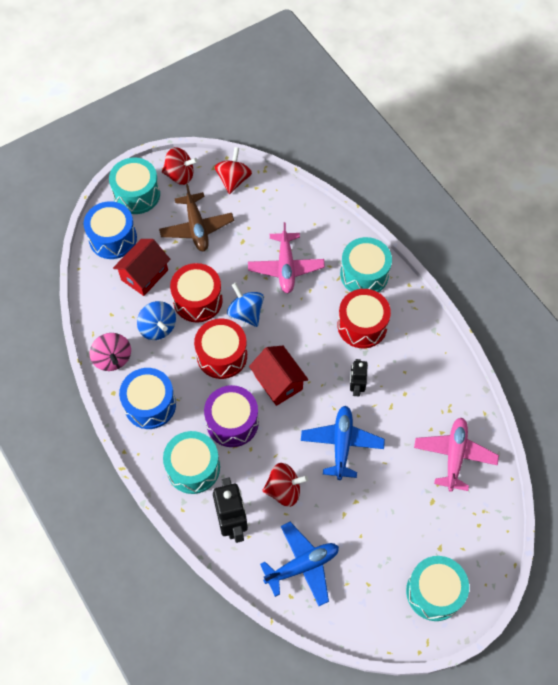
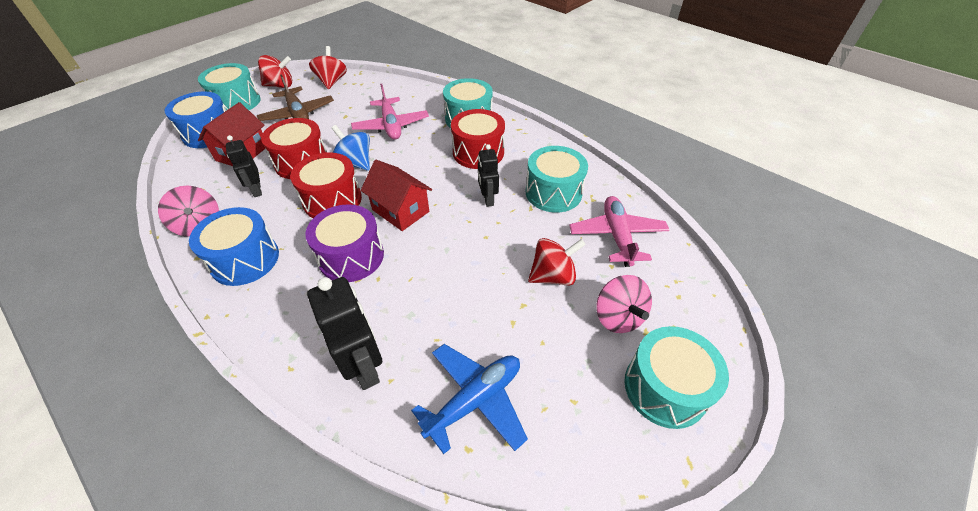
camera: 15 degrees left, 15 degrees down
blue spinning top [137,301,176,340] -> black robot [226,135,262,197]
turquoise drum [163,431,220,494] -> turquoise drum moved to [526,146,588,213]
red spinning top [262,463,308,507] -> red spinning top moved to [528,238,586,286]
blue plane [301,406,385,480] -> none
none -> pink spinning top [596,275,652,333]

